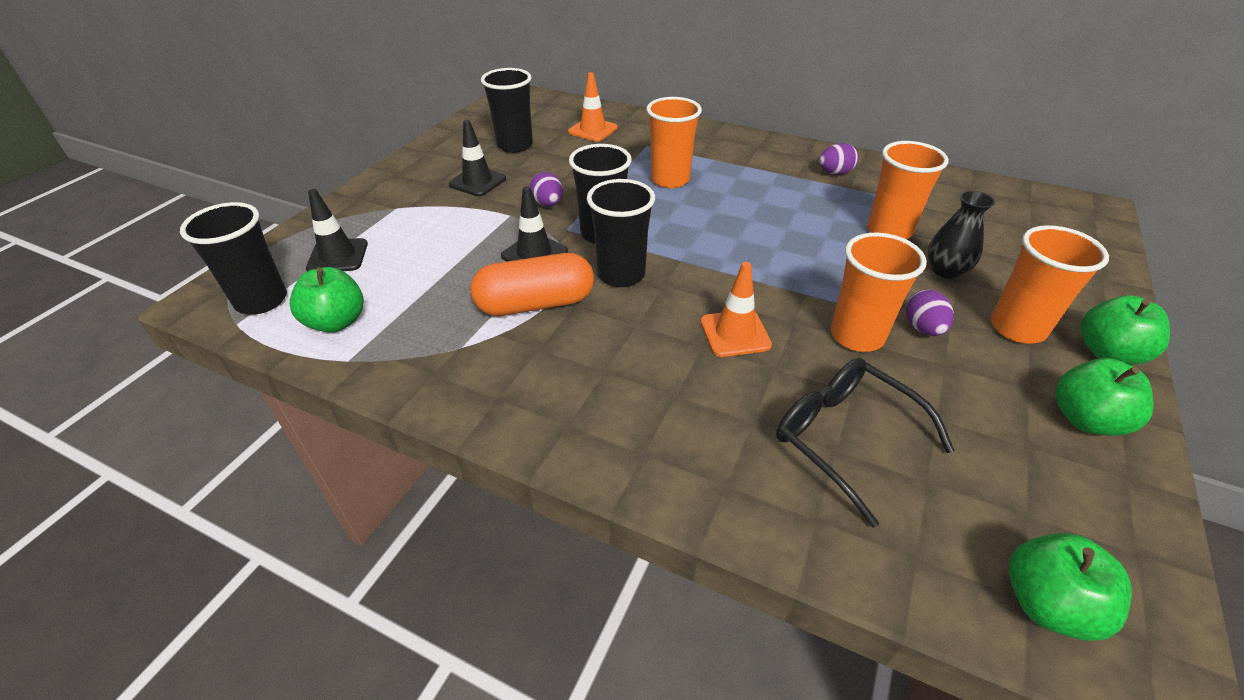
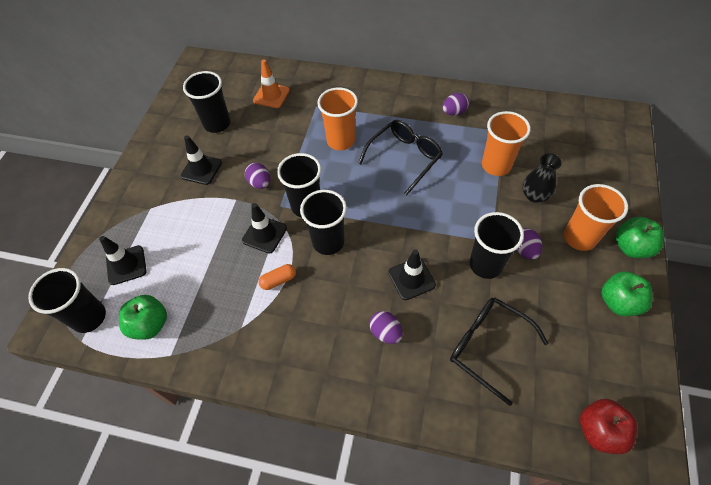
camera: 10 degrees left, 15 degrees up
orange capsule [471,253,594,316] -> orange capsule [259,264,296,290], size x0.48
orange traffic cone [700,262,772,357] -> black traffic cone [388,249,436,300]
orange cup [831,233,927,352] -> black cup [470,212,524,279]
green apple [1009,533,1132,641] -> red apple [580,399,638,454]
none -> black glasses [358,120,443,195]
none -> purple egg [369,311,403,344]

